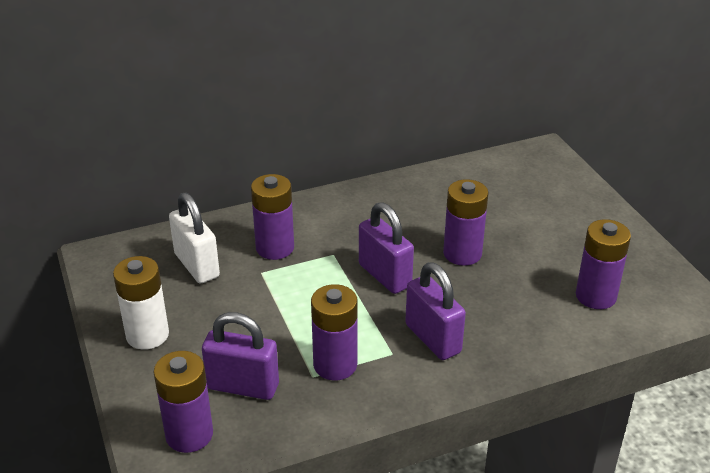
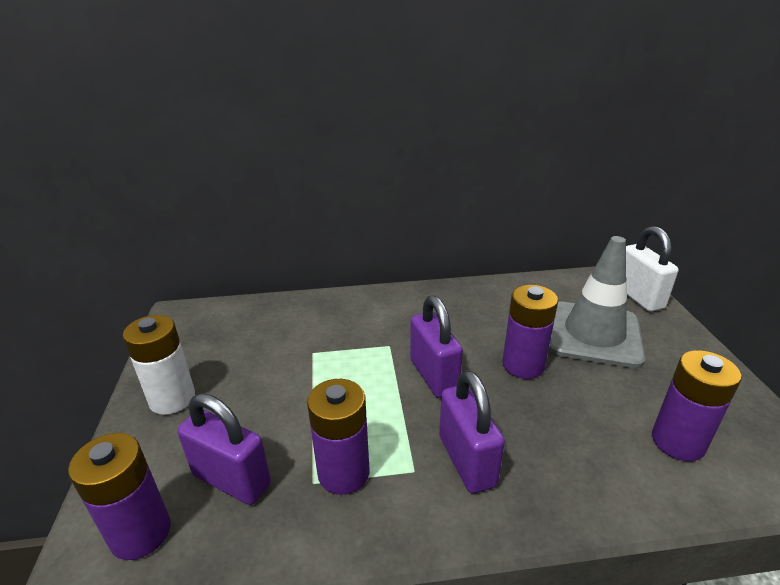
camera: 15 degrees right, 5 degrees down
white padlock [169,193,220,284] -> white padlock moved to [626,226,679,312]
purple battery [251,174,294,260] -> none
none -> grey traffic cone [549,236,645,368]

